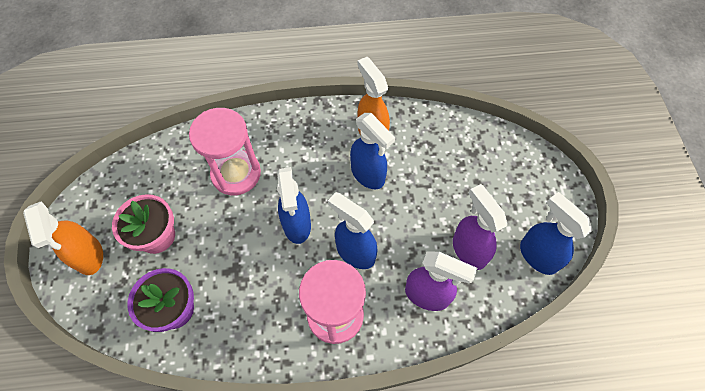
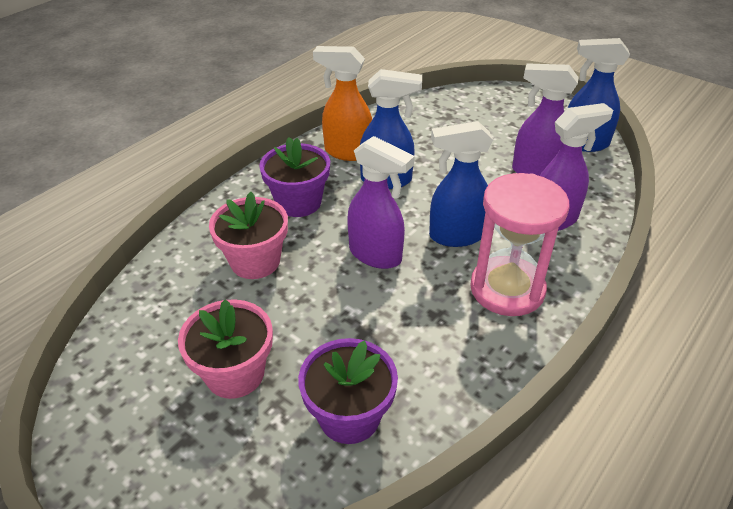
camera: 45 degrees left, 20 degrees down
orange spray bottle [23,201,103,275] -> none
pink hourglass [189,108,261,195] -> pink flower pot [209,192,288,279]
blue spray bottle [277,167,311,244] -> purple spray bottle [347,136,415,269]
none -> purple flower pot [259,137,330,217]

